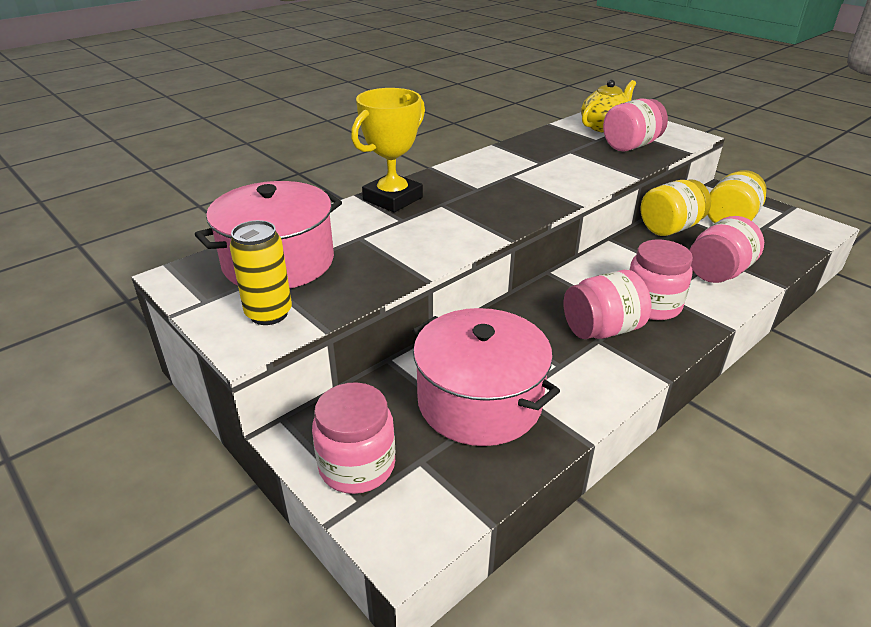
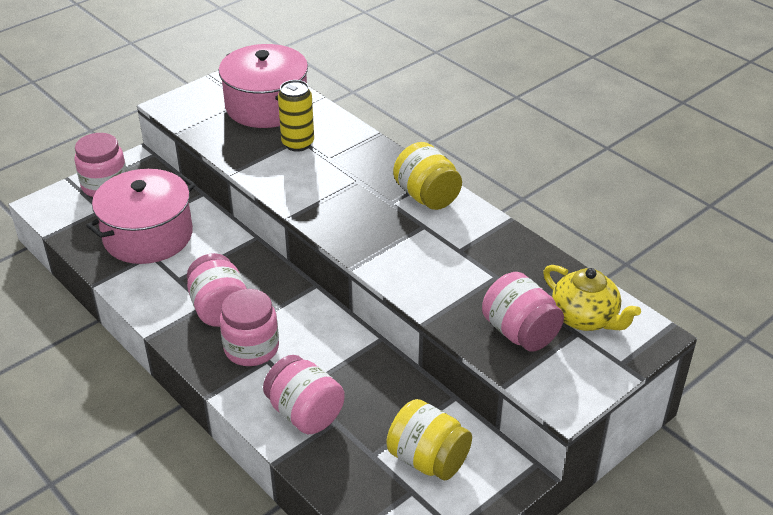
camera: 90 degrees right, 5 degrees up
yellow can [229,220,292,325] -> yellow can moved to [278,80,314,152]
yellow trophy [351,88,425,212] -> none
yellow jar [641,179,711,236] -> yellow jar moved to [393,142,462,210]

